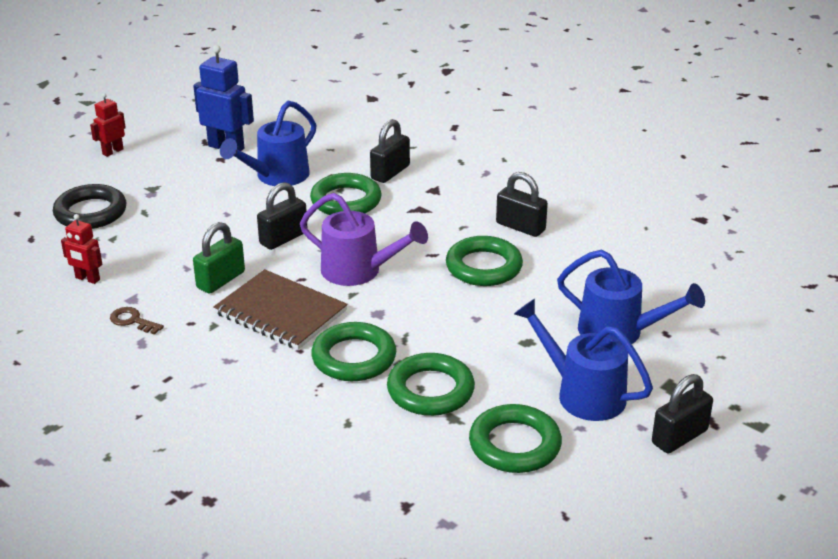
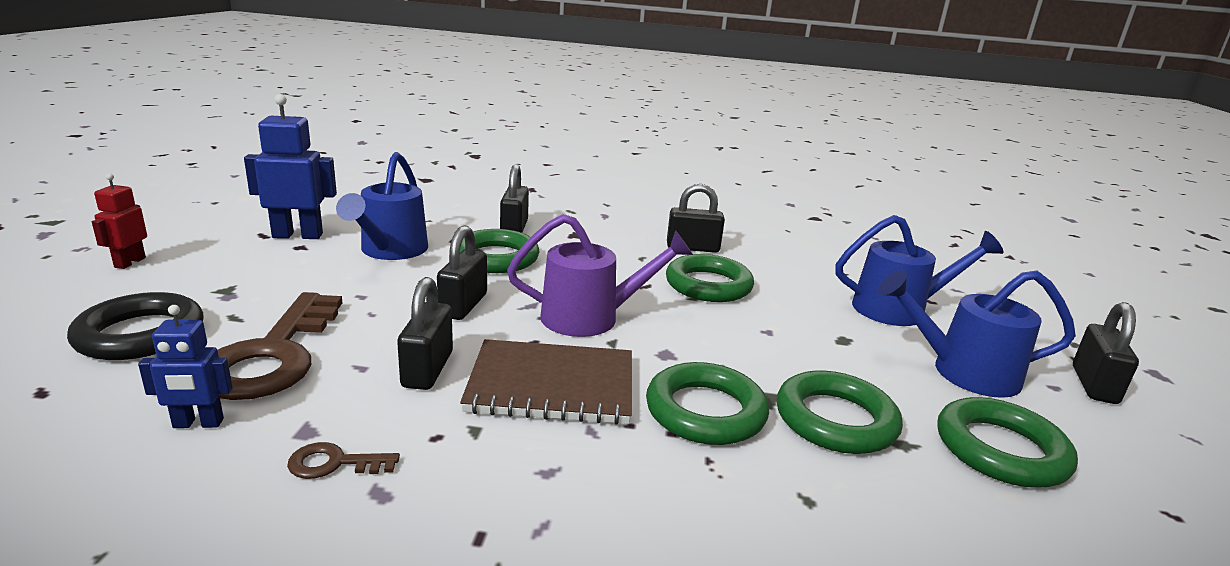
camera: 35 degrees left, 10 degrees down
red robot [61,214,102,284] -> blue robot [138,305,233,428]
green padlock [193,222,245,294] -> black padlock [397,277,453,390]
none -> brown key [218,292,343,400]

